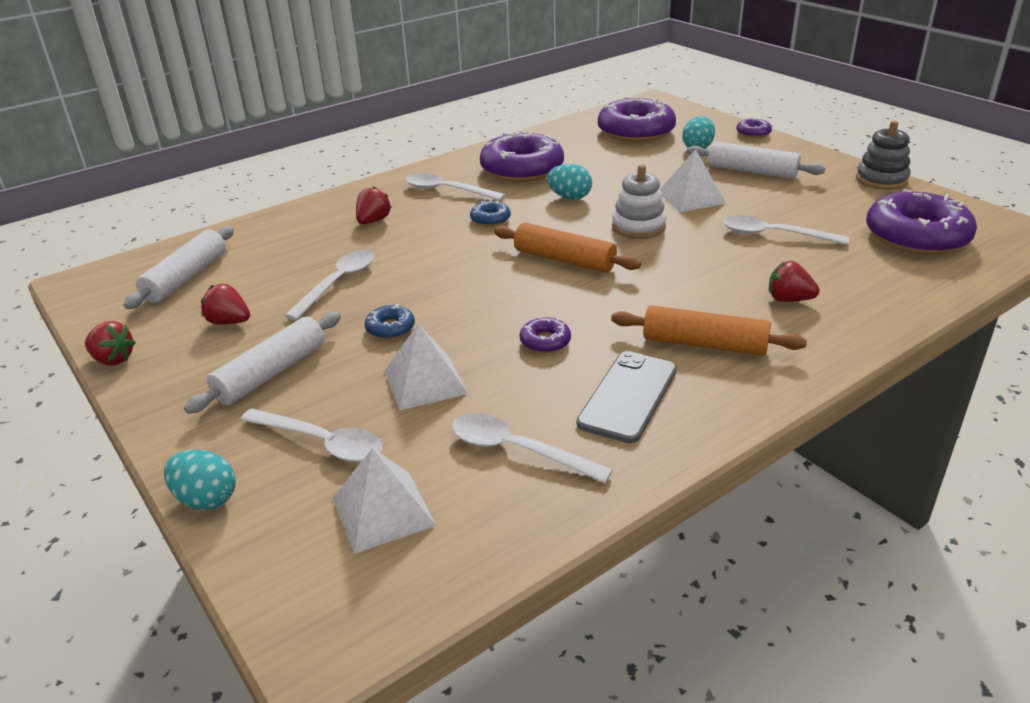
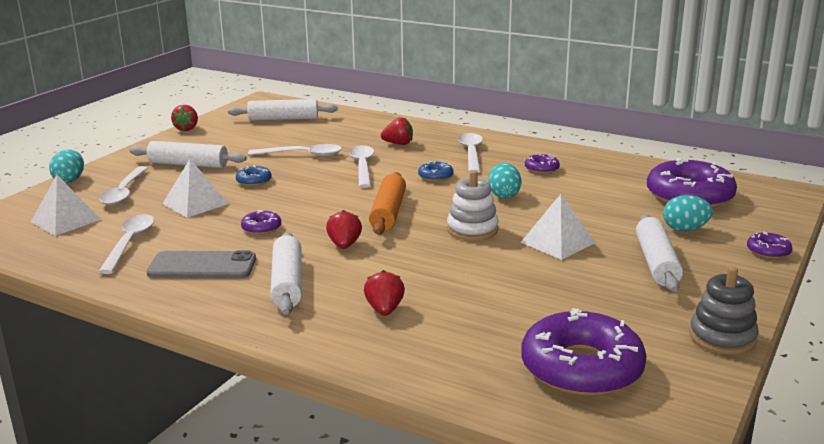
camera: 65 degrees right, 10 degrees down
red strawberry [201,284,250,325] -> red strawberry moved to [326,210,362,249]
purple donut [480,130,564,182] -> purple donut [525,154,560,174], size x0.43
orange rolling pin [611,305,807,356] -> white rolling pin [270,232,302,315]
white spoon [723,216,849,245] -> white spoon moved to [349,145,374,188]

